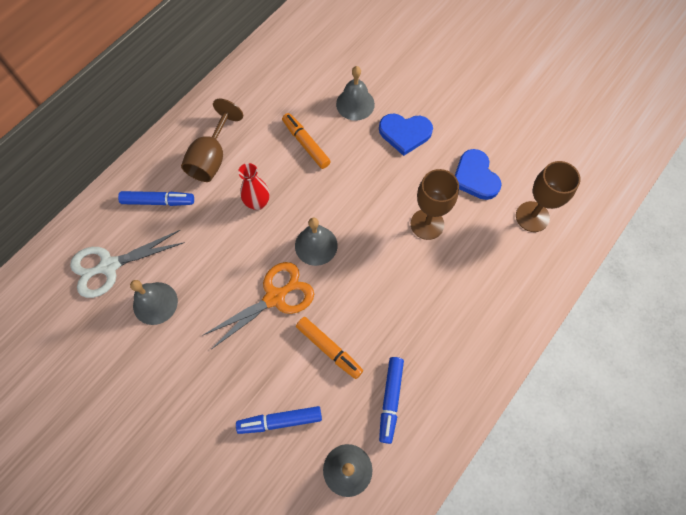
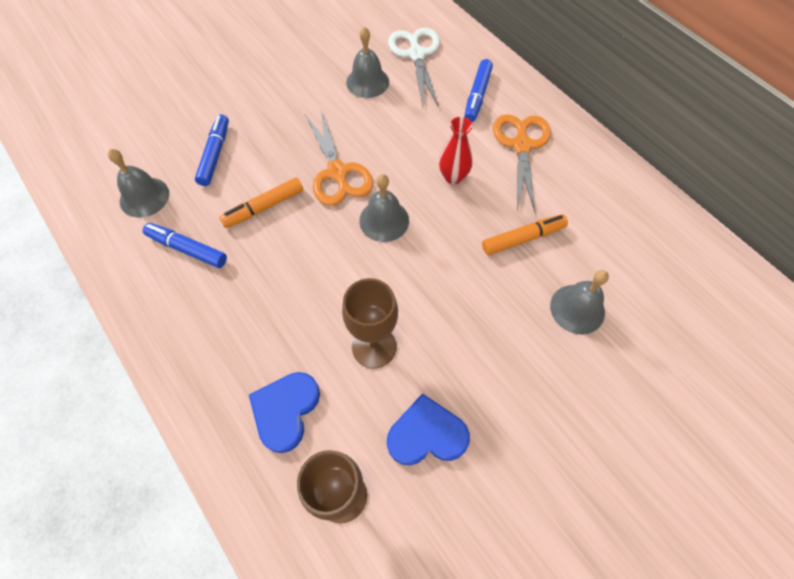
camera: 105 degrees right, 5 degrees down
brown goblet [181,99,243,182] -> orange scissors [493,114,551,212]
blue heart [379,114,433,156] -> blue heart moved to [249,372,320,453]

